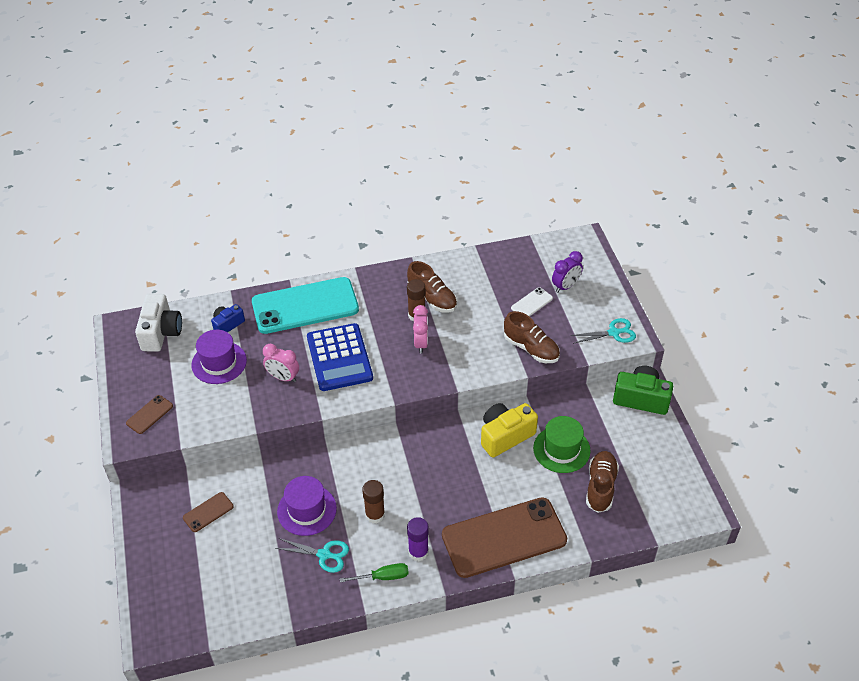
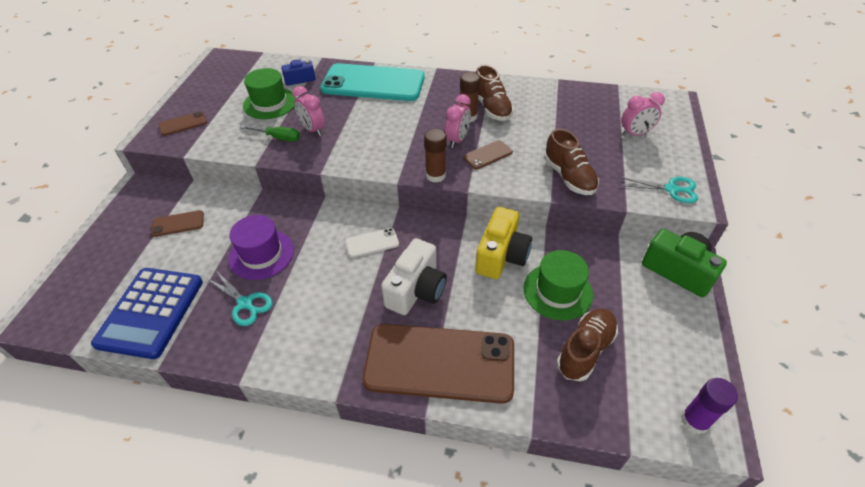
camera: 25 degrees right, 0 degrees up
white camera [135,294,182,352] -> white camera moved to [381,238,447,315]
purple hat [192,330,247,384] -> green hat [243,68,296,119]
blue calculator [307,323,373,391] -> blue calculator moved to [91,268,203,359]
green screwdriver [340,563,409,583] -> green screwdriver moved to [240,125,300,141]
brown glue stick [362,480,385,524] -> brown glue stick moved to [424,129,447,182]
purple glue stick [407,517,429,561] -> purple glue stick moved to [681,378,738,435]
yellow camera [481,403,538,458] -> yellow camera turned 120 degrees clockwise [475,207,532,279]
white phone [511,287,553,317] -> white phone moved to [345,228,399,258]
purple clock [552,251,583,293] -> pink clock [621,92,665,137]
none -> brown phone [463,140,513,170]

